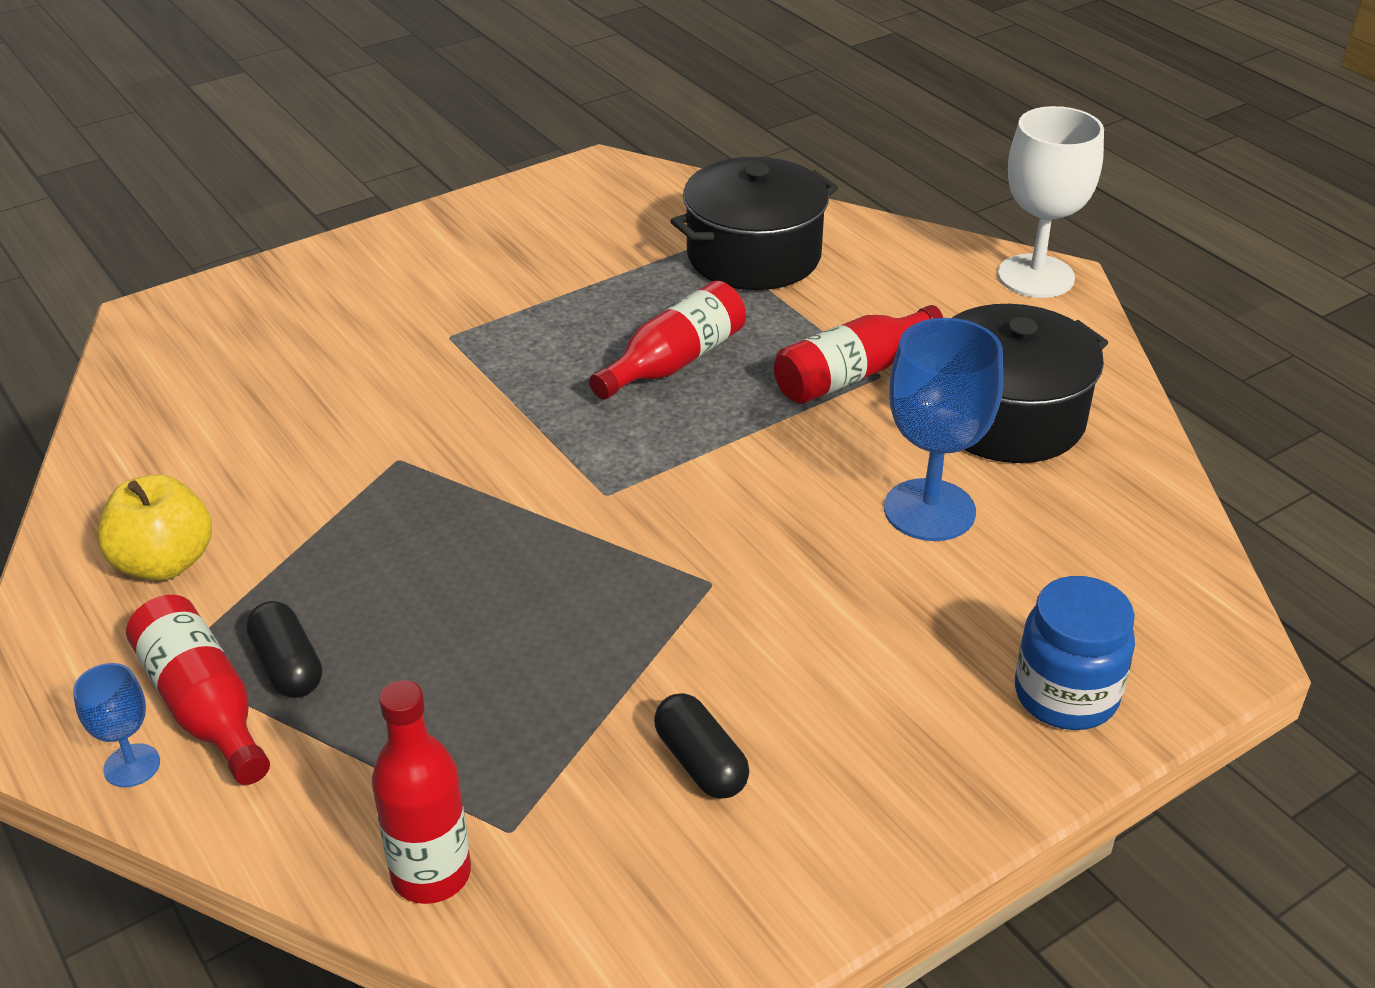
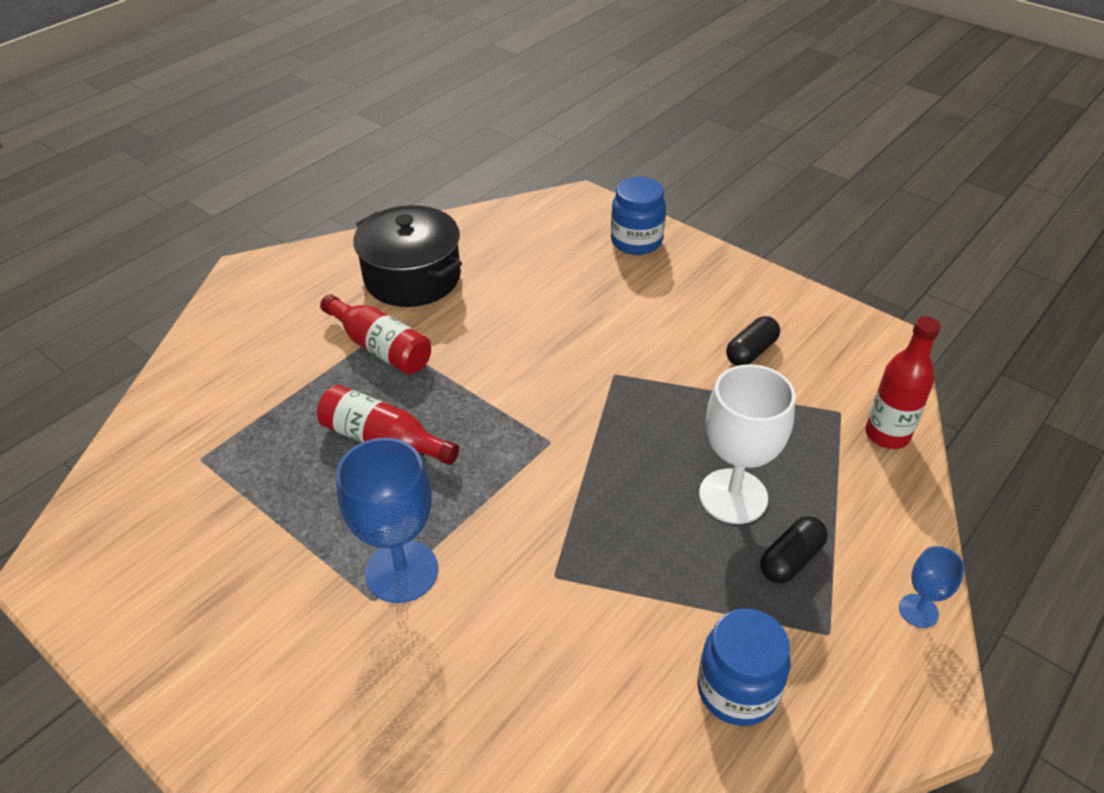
camera: 105 degrees left, 5 degrees up
yellow apple [97,474,212,581] -> blue jar [697,608,790,726]
red bottle [126,595,270,785] -> none
black pot [670,157,838,290] -> none
blue goblet [884,318,1003,541] -> blue goblet moved to [336,438,438,603]
white goblet [998,106,1104,298] -> white goblet moved to [699,364,795,524]

